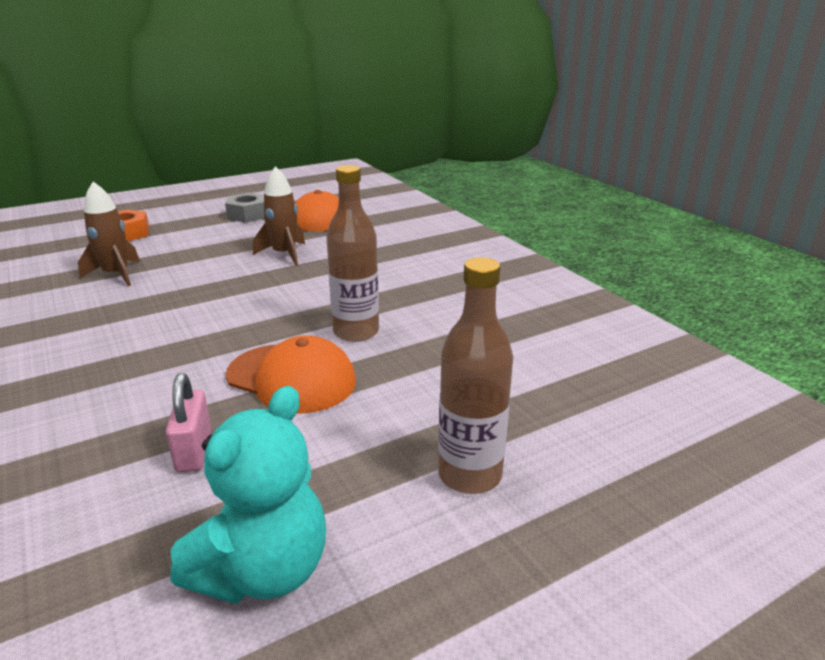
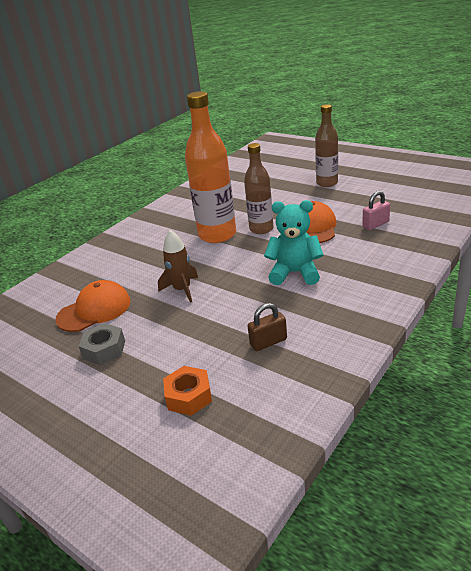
camera: 110 degrees left, 5 degrees up
brown rocket [78,182,140,286] -> brown padlock [248,303,287,351]
turquoise teddy bear [171,386,326,604] -> turquoise teddy bear moved to [264,200,323,285]
none -> orange bottle [185,91,236,243]

